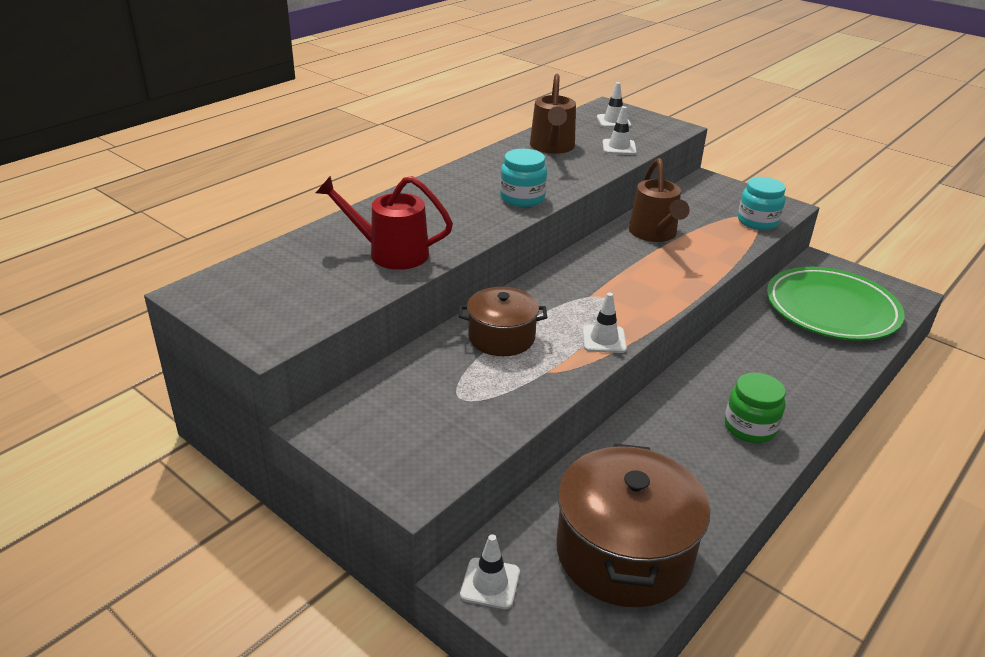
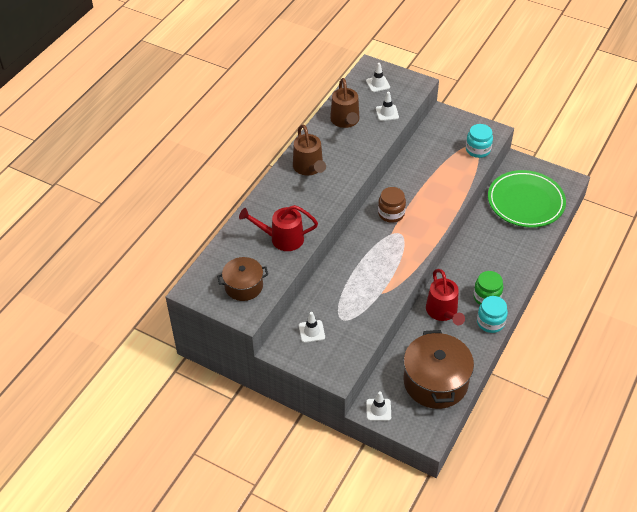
camera: 10 degrees left, 15 degrees up
brown pot [459,287,547,356] -> brown pot moved to [217,257,268,301]
turquoise jar [500,149,547,207] -> turquoise jar moved to [477,296,508,333]
white traffic cone [582,293,627,353] -> white traffic cone moved to [299,312,325,343]
brown watering can [629,158,690,242] -> brown watering can moved to [293,124,326,175]
none -> brown jar [378,187,406,223]
none -> red watering can [426,269,465,325]

